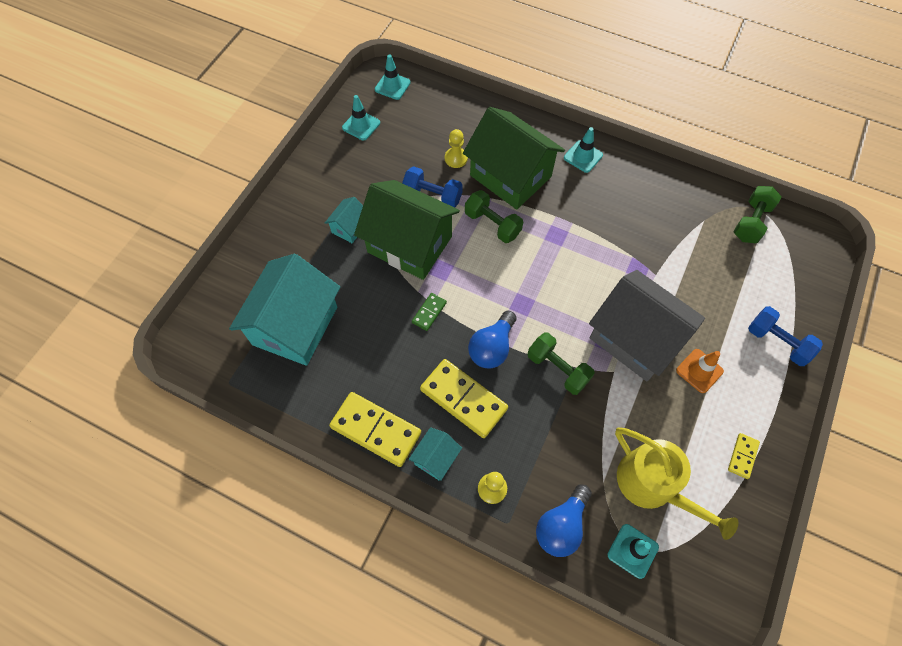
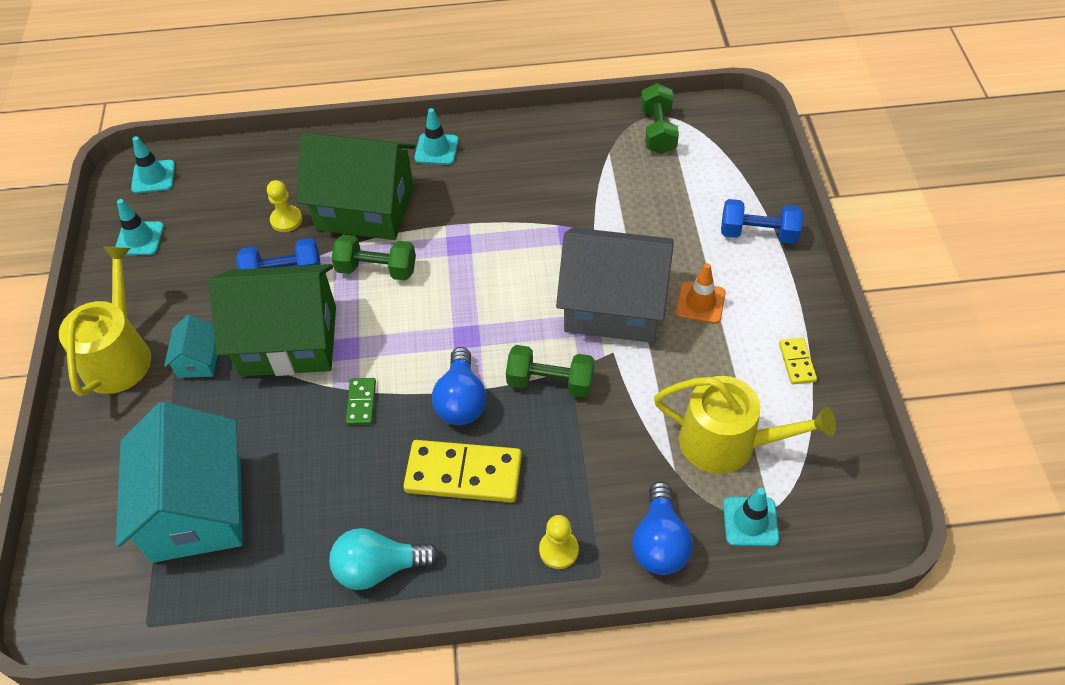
camera: 30 degrees left, 10 degrees down
yellow domino [329,392,421,467] -> turquoise light bulb [329,528,439,590]
turquoise house [409,427,462,481] -> none
none -> yellow watering can [59,247,151,396]

